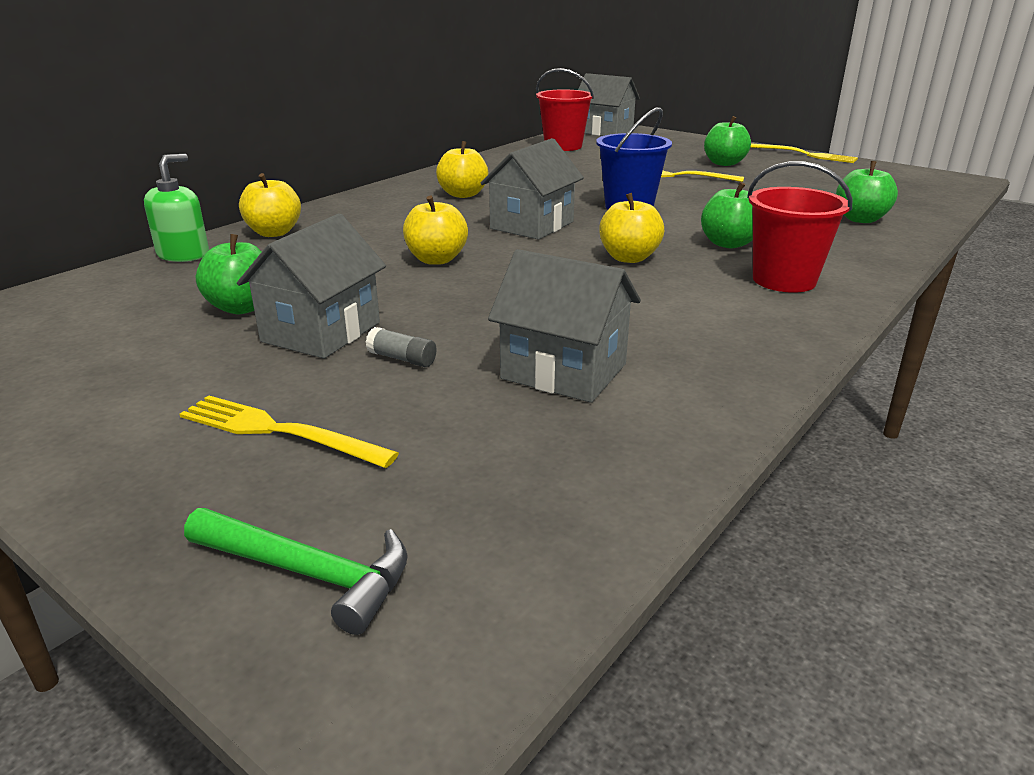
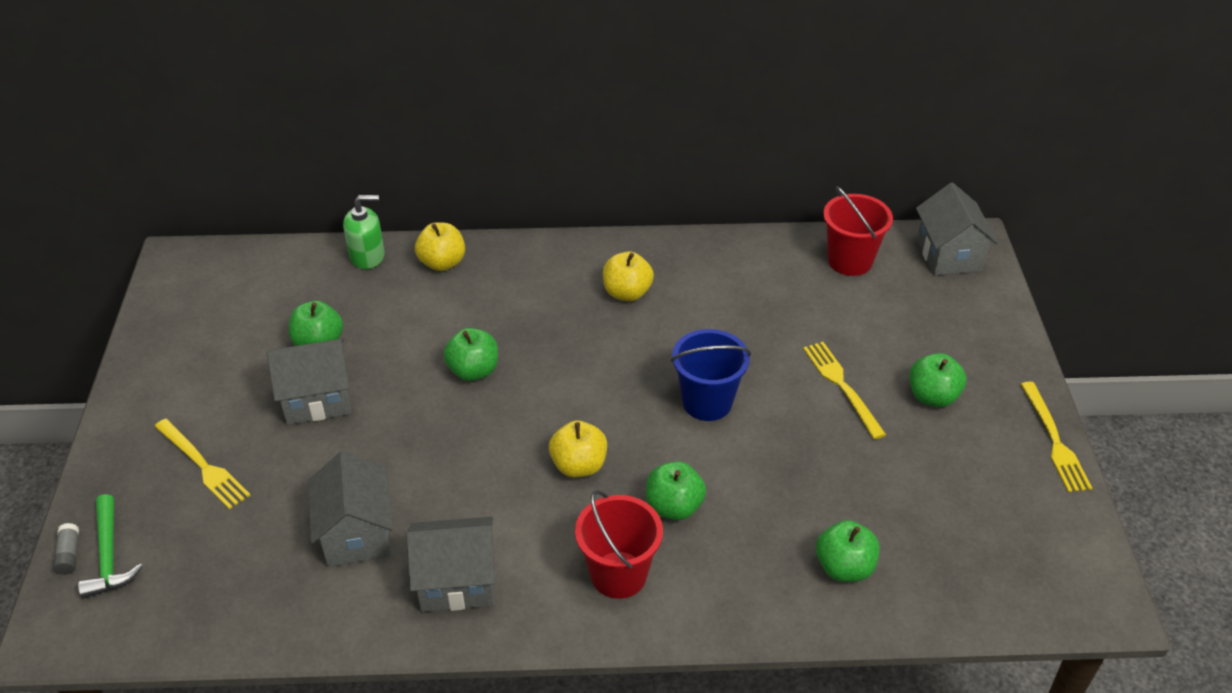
camera: 50 degrees right, 15 degrees up
yellow fork [180,395,399,468] -> yellow fork turned 150 degrees clockwise [154,419,250,509]
grey glue stick [366,327,437,367] -> grey glue stick moved to [53,523,79,575]
yellow apple [403,196,468,265] -> green apple [444,328,498,381]
grey house [481,138,584,240] -> grey house moved to [406,516,496,612]

